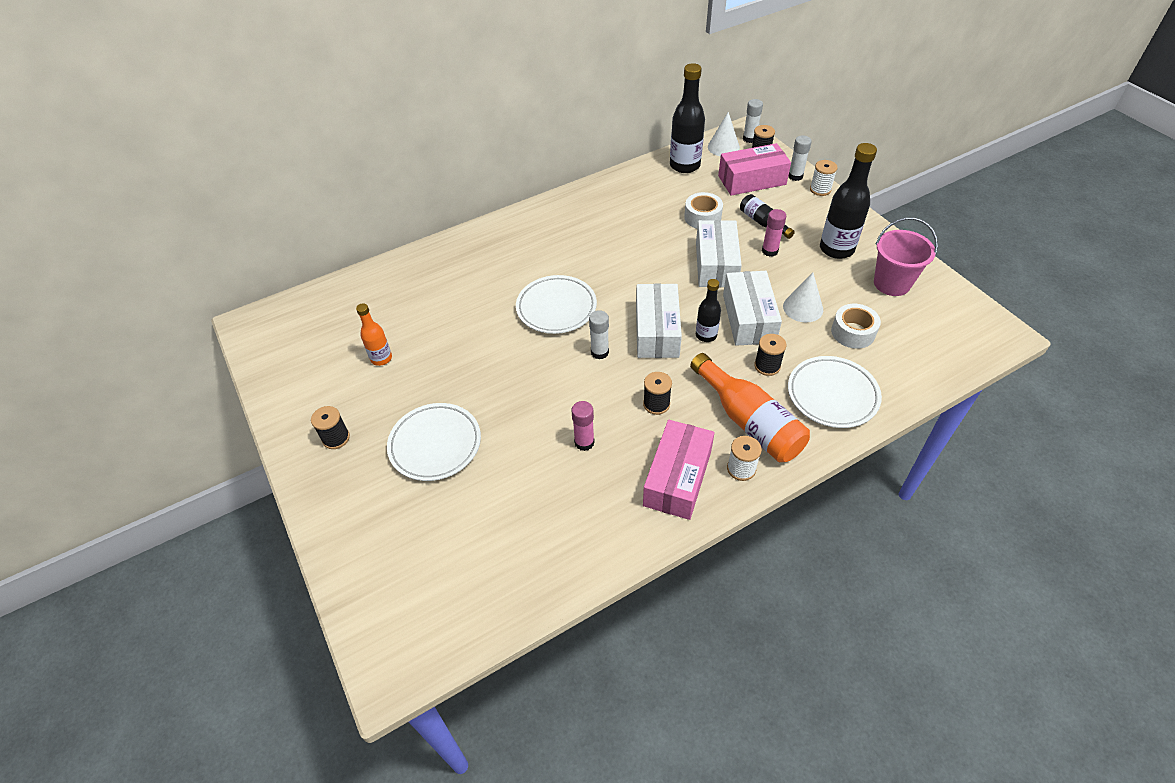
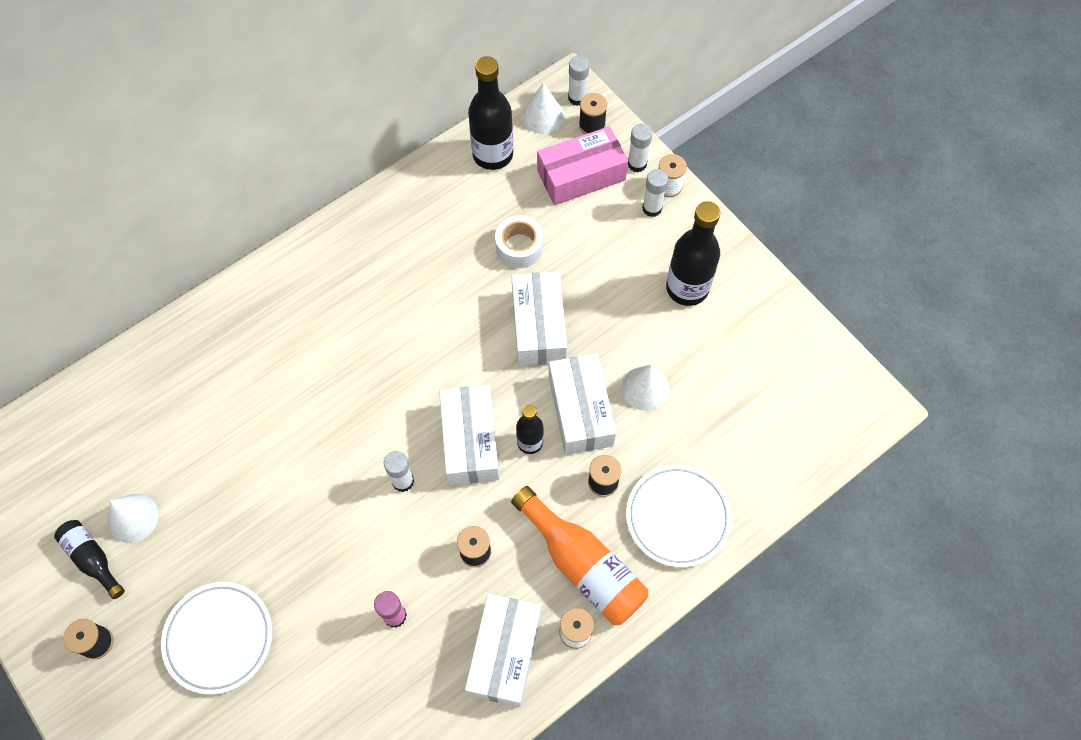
camera: 10 degrees left, 15 degrees up
orange bottle [356,303,392,366] -> white cone [107,494,159,543]
white plate [516,275,597,334] -> none
pink box [643,420,715,520] -> white box [465,594,541,707]
black bottle [740,194,795,239] -> black bottle moved to [54,520,125,599]
pink glue stick [762,209,786,257] -> none
white tape [831,304,881,349] -> none
pink bucket [874,217,938,296] -> none
none -> white glue stick [642,169,668,217]

